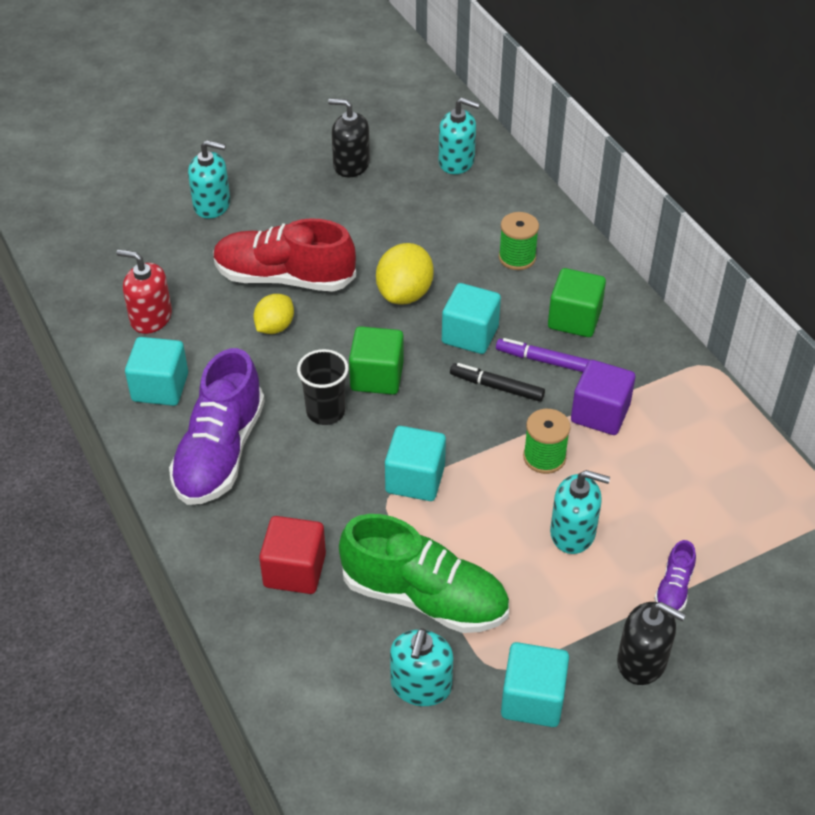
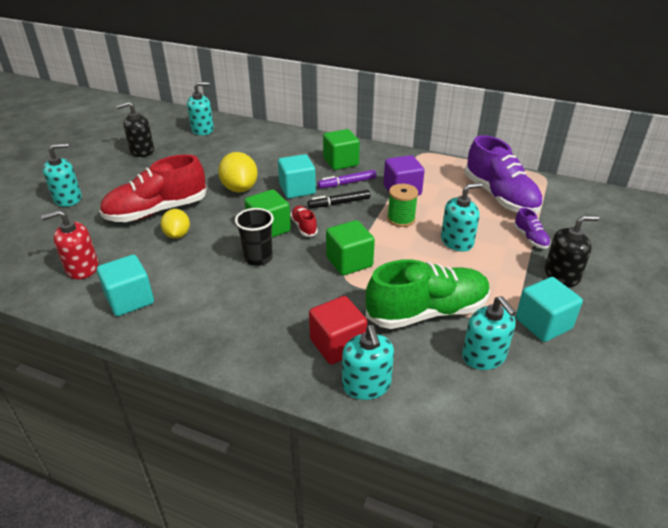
camera: 40 degrees left, 10 degrees down
purple shoe [169,348,265,505] -> purple shoe moved to [465,135,543,214]
turquoise cube [385,426,446,501] -> green cube [326,220,375,276]
green spool [499,212,539,270] -> none
none -> red shoe [290,206,318,237]
none -> turquoise soap dispenser [342,325,394,400]

